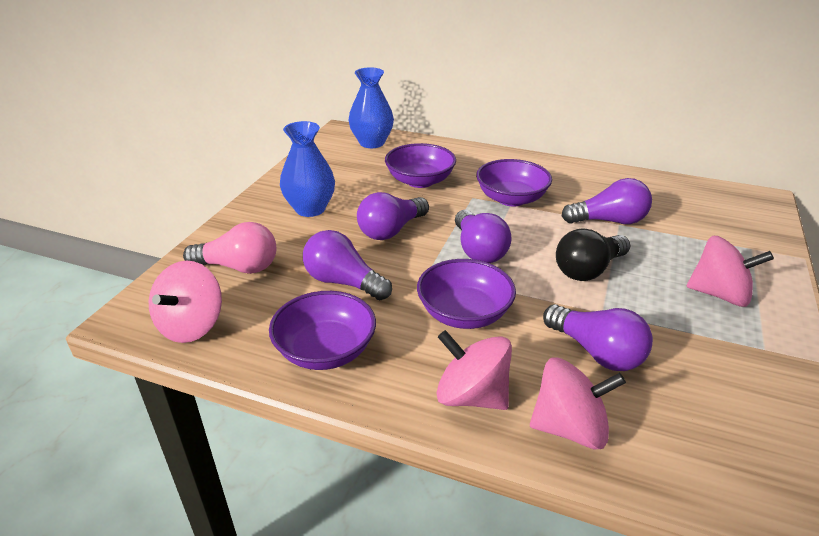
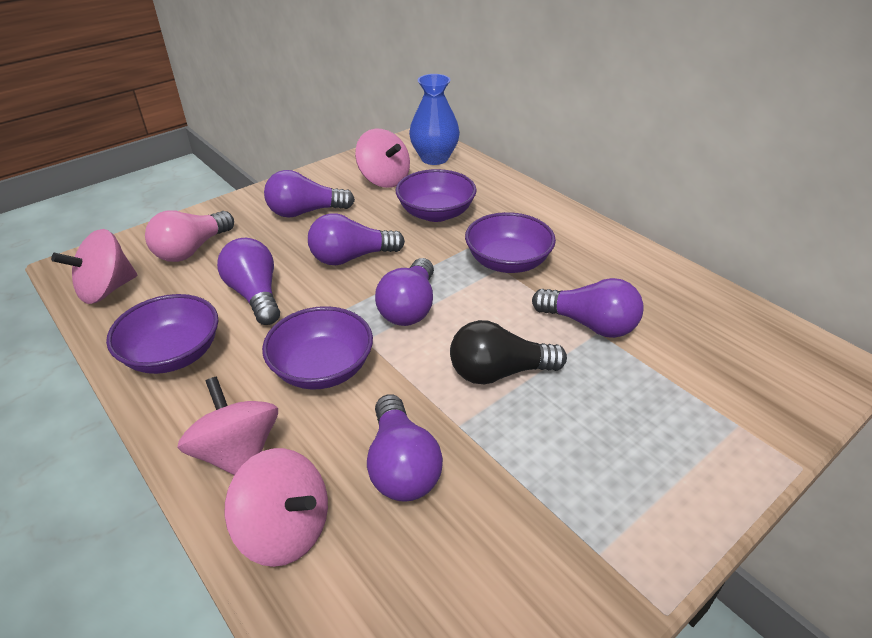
camera: 30 degrees right, 5 degrees up
pink light bulb [183,222,276,274] -> pink light bulb turned 90 degrees clockwise [145,211,234,262]
blue vase [280,121,335,217] -> purple light bulb [264,170,355,218]
pink spinning top [686,236,774,307] -> pink spinning top moved to [355,129,410,188]

